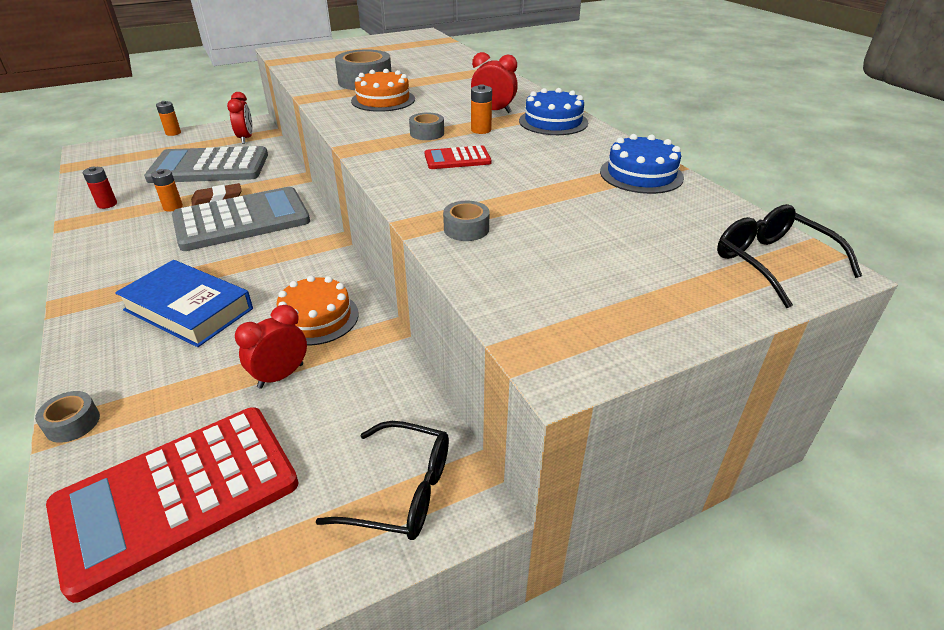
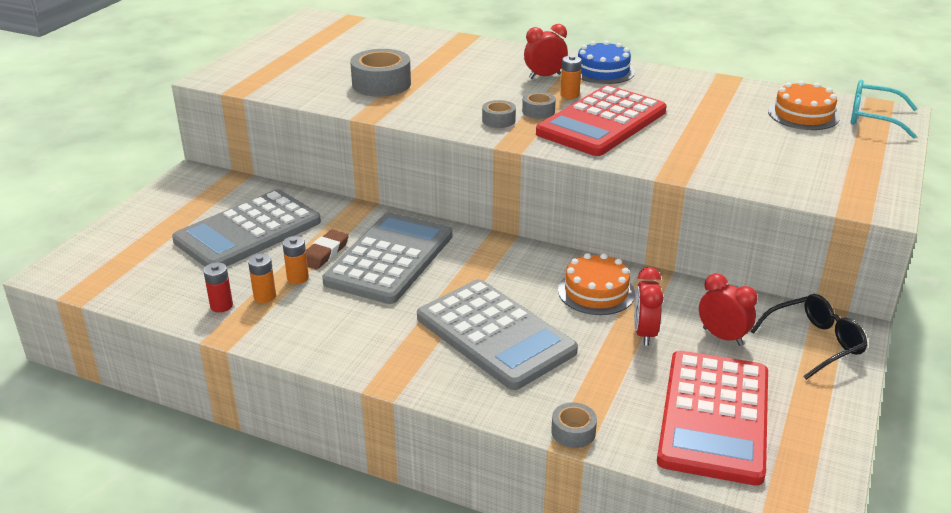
camera: 40 degrees left, 5 degrees down
blue book [115,260,253,347] -> grey calculator [417,279,578,390]
orange battery [156,101,181,136] -> orange battery moved to [248,254,276,303]
red clock [227,92,253,144] -> red clock moved to [699,273,758,346]
orange cake [351,69,415,112] -> orange cake moved to [768,81,840,130]
red calculator [425,145,491,169] -> red calculator [536,85,667,156], size x2.31
grey tape [443,201,490,241] -> grey tape moved to [482,100,516,128]
blue cake [600,134,684,194] -> none
black glasses [717,204,862,308] -> turquoise glasses [851,80,918,139]

